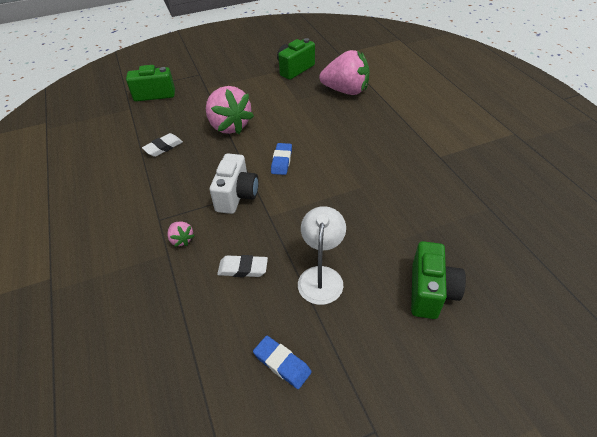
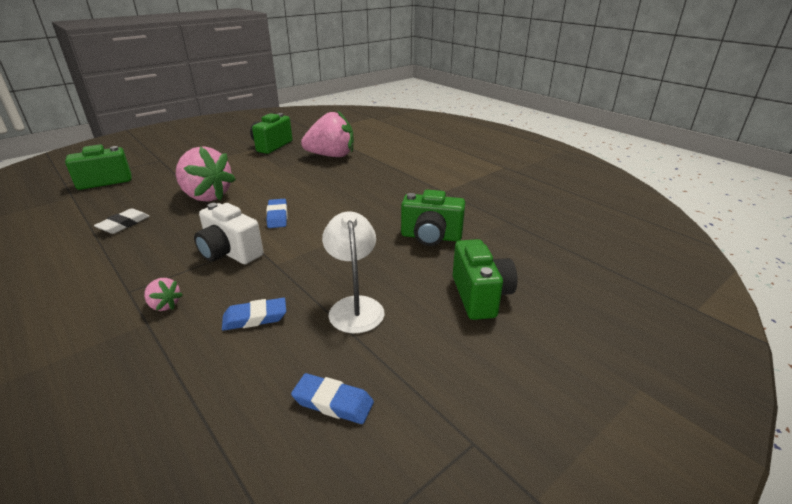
camera: 20 degrees left, 15 degrees down
white camera [210,153,259,214] -> white camera turned 135 degrees clockwise [194,203,263,264]
white eraser [217,255,268,277] -> blue eraser [222,298,286,331]
none -> green camera [401,190,465,246]

